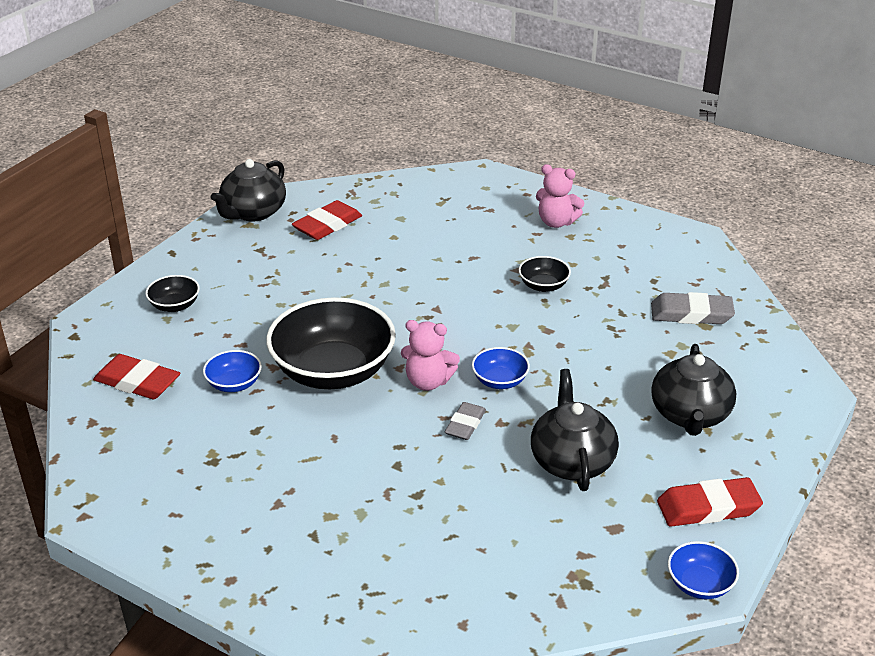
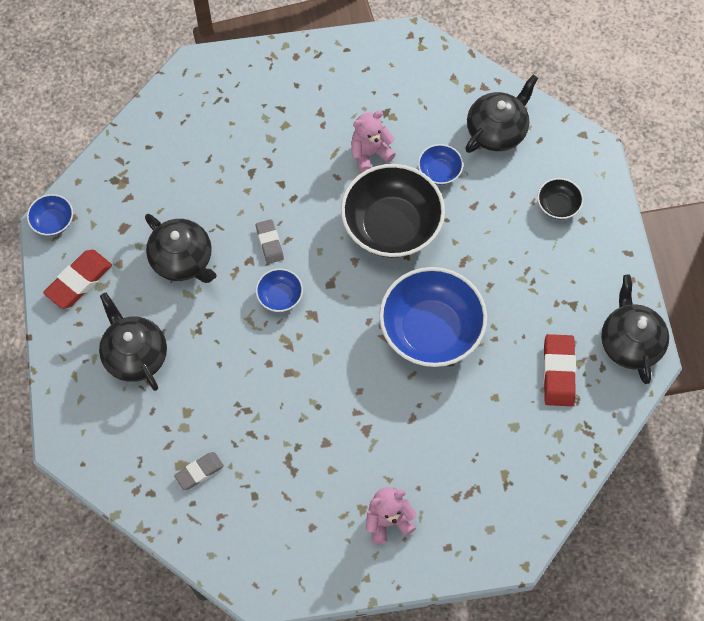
camera: 140 degrees right, 30 degrees up
red eraser [93,354,180,399] -> black teapot [465,75,538,153]
pink teddy bear [401,320,460,391] -> pink teddy bear moved to [351,110,396,173]
black bowl [519,256,571,292] -> none
grey eraser [651,292,735,324] -> grey eraser [174,452,224,490], size x0.64
none -> blue bowl [379,267,487,367]

